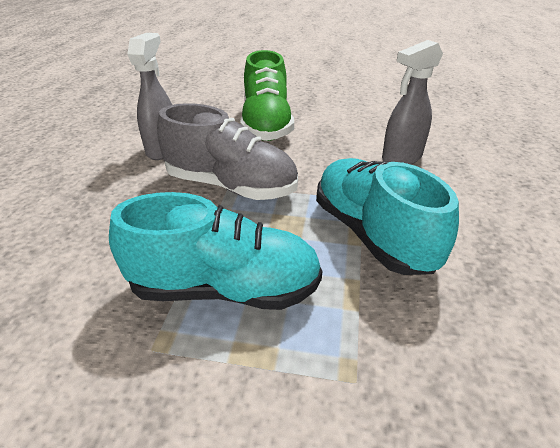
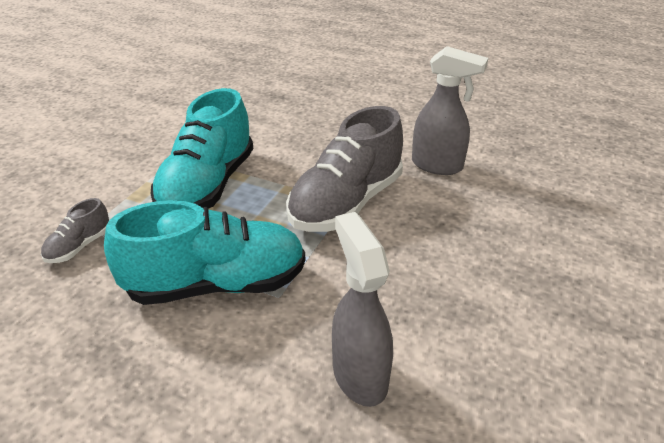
camera: 105 degrees right, 0 degrees up
green shoe [241,50,294,141] -> none
none -> grey shoe [41,198,109,263]

